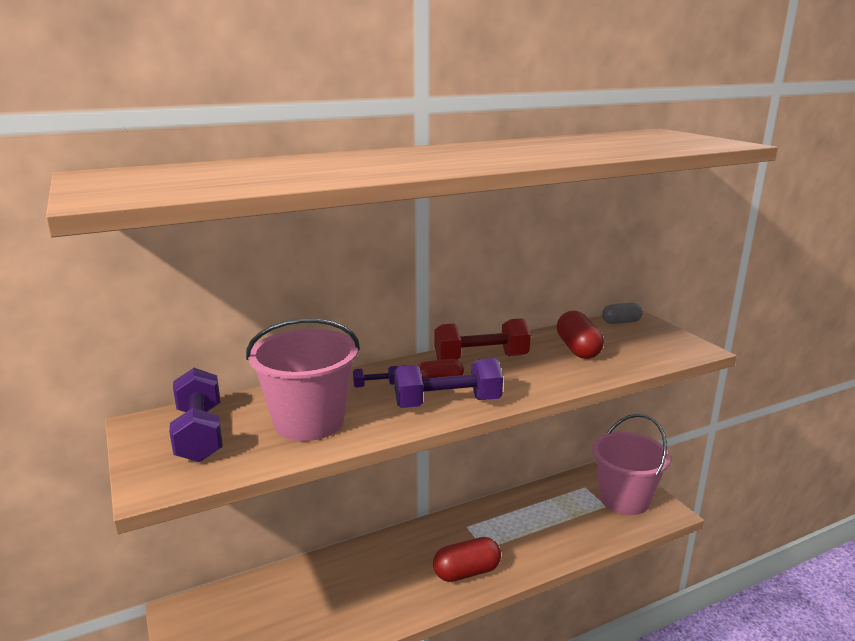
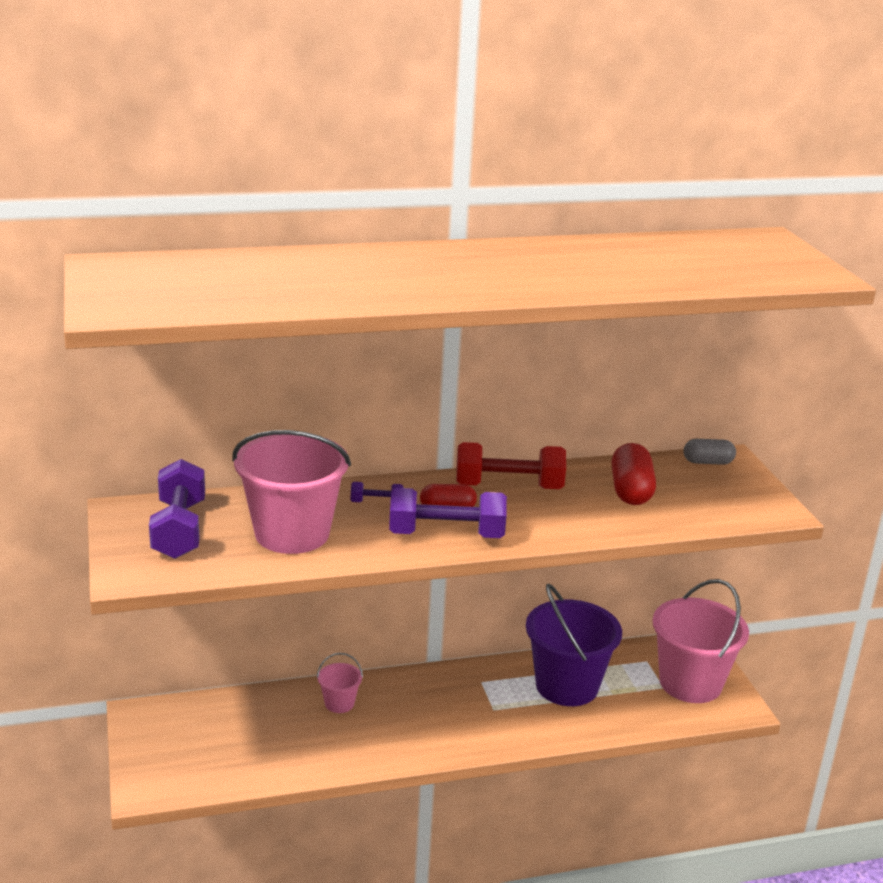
camera: 10 degrees right, 5 degrees up
red capsule [433,537,501,582] -> none
none -> pink bucket [317,653,363,713]
none -> purple bucket [526,584,622,706]

